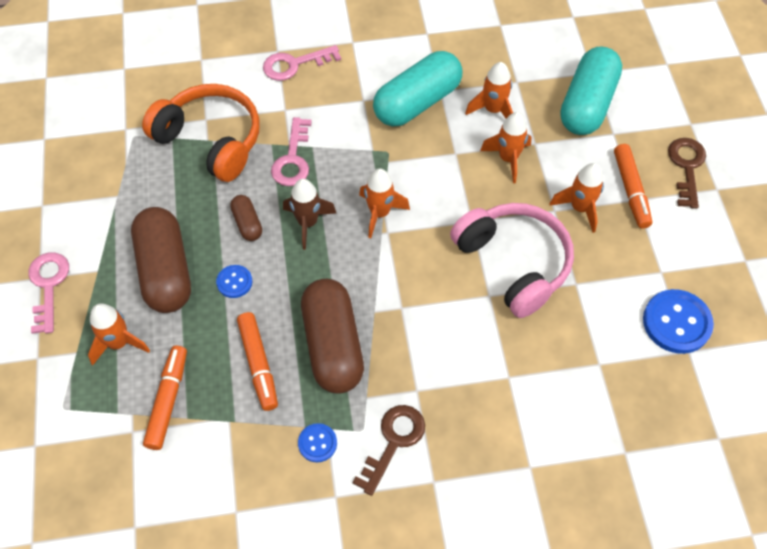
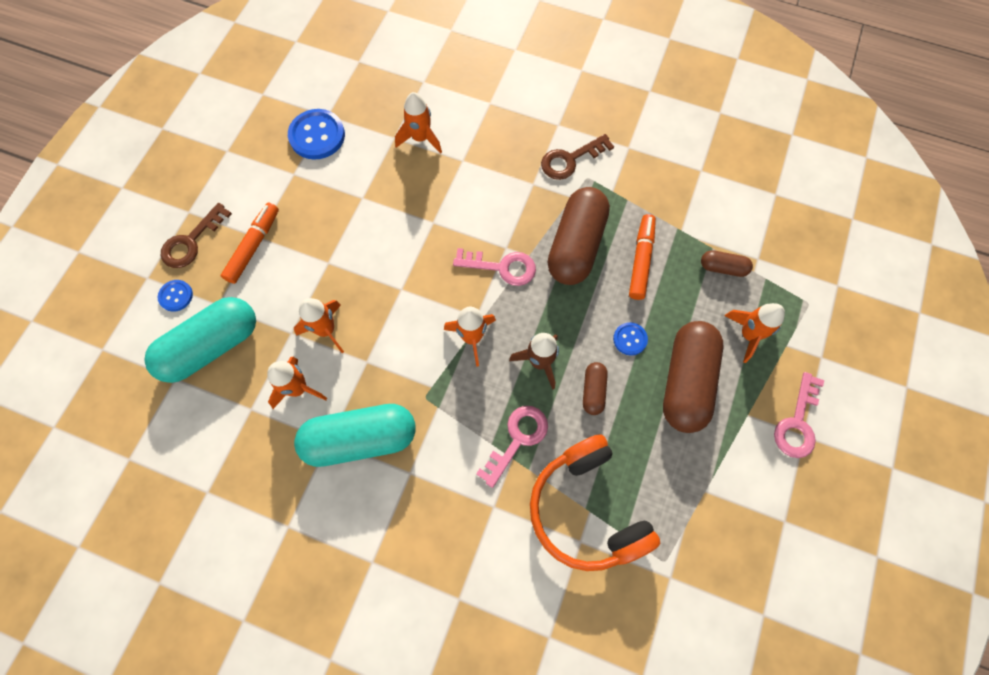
camera: 150 degrees left, 10 degrees up
orange marker [143,346,187,450] -> brown capsule [701,250,753,277]
pink key [263,45,341,81] -> pink key moved to [453,248,536,286]
blue button [298,423,337,462] -> blue button moved to [158,280,193,312]
pink headphones [450,203,574,318] -> none
orange rocket [549,163,604,233] -> orange rocket moved to [395,92,442,154]

